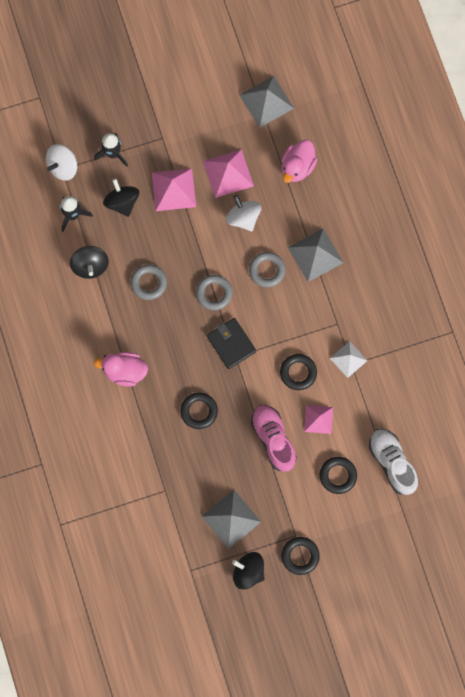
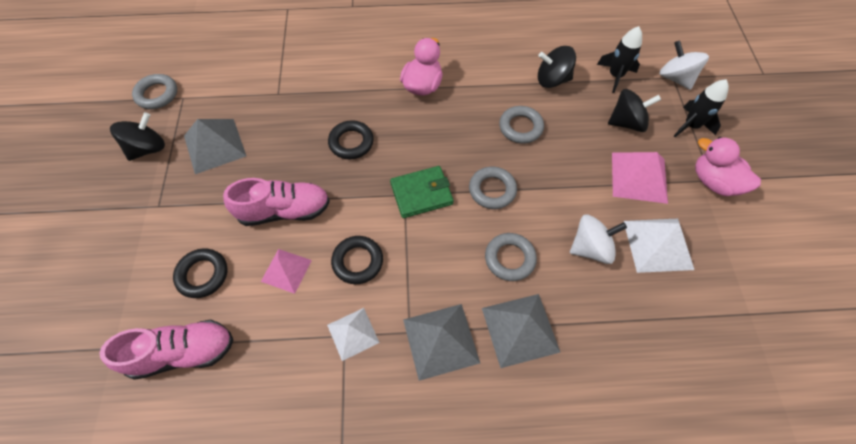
camera: 105 degrees right, 15 degrees down
pink pyramid [203,149,254,198] -> white pyramid [624,219,694,273]
black wallet [207,318,256,369] -> green wallet [390,166,454,218]
grey pyramid [239,76,294,128] -> grey pyramid moved to [403,304,480,381]
pink duck [281,140,317,183] -> pink duck moved to [695,137,761,196]
black ring [281,537,320,575] -> none
white shoe [369,429,418,495] -> pink shoe [99,320,234,380]
none -> grey ring [132,74,177,109]

